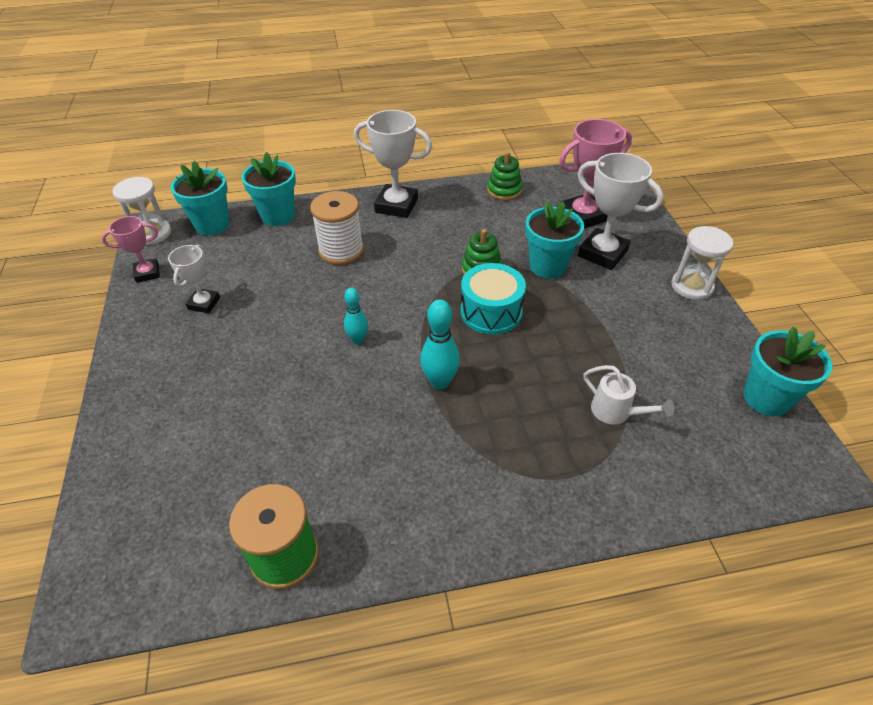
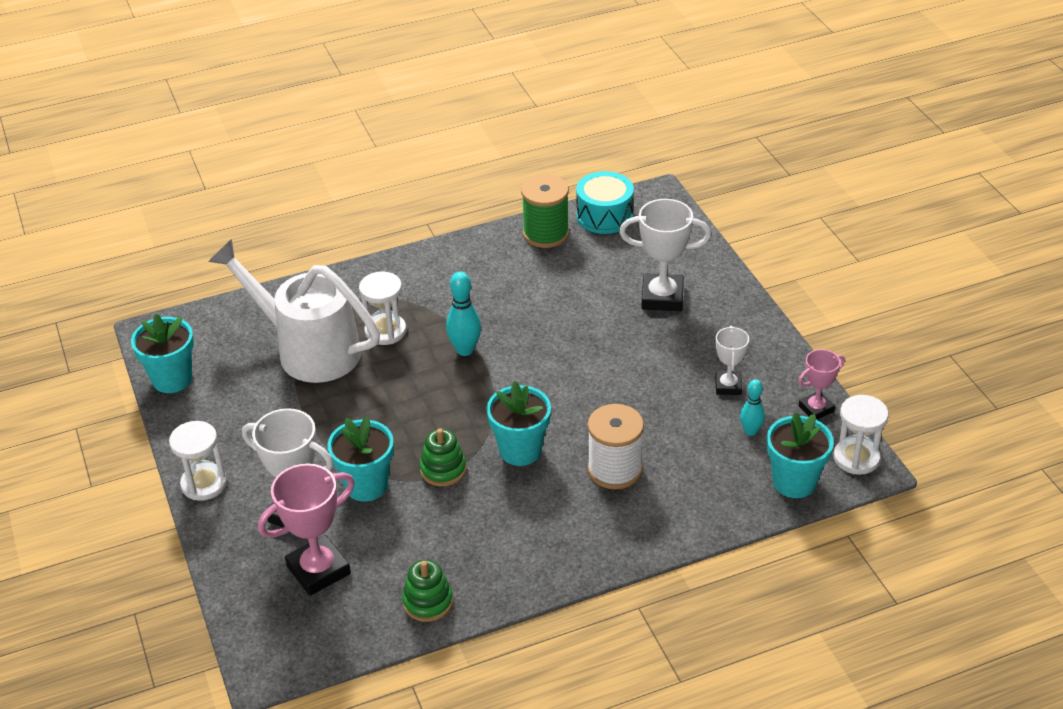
camera: 170 degrees right, 5 degrees down
turquoise flower pot [241,152,296,226] -> turquoise flower pot moved to [486,381,551,466]
turquoise bowling pin [344,288,368,344] -> turquoise bowling pin moved to [740,379,765,436]
white trophy [354,110,432,218] -> white trophy moved to [619,199,711,311]
turquoise drum [460,263,526,334] -> turquoise drum moved to [576,171,634,234]
white watering can [584,365,674,424] -> white watering can [208,239,380,383], size x2.42
none -> white hourglass [359,272,406,345]

